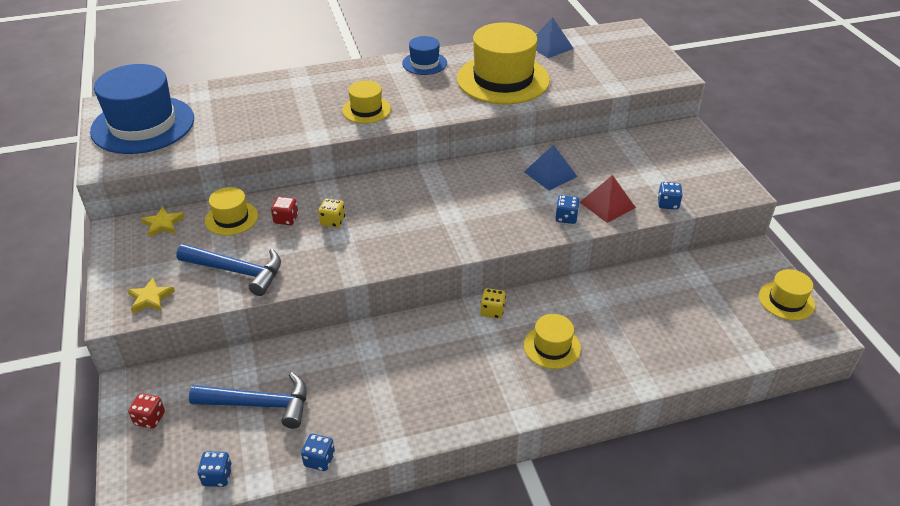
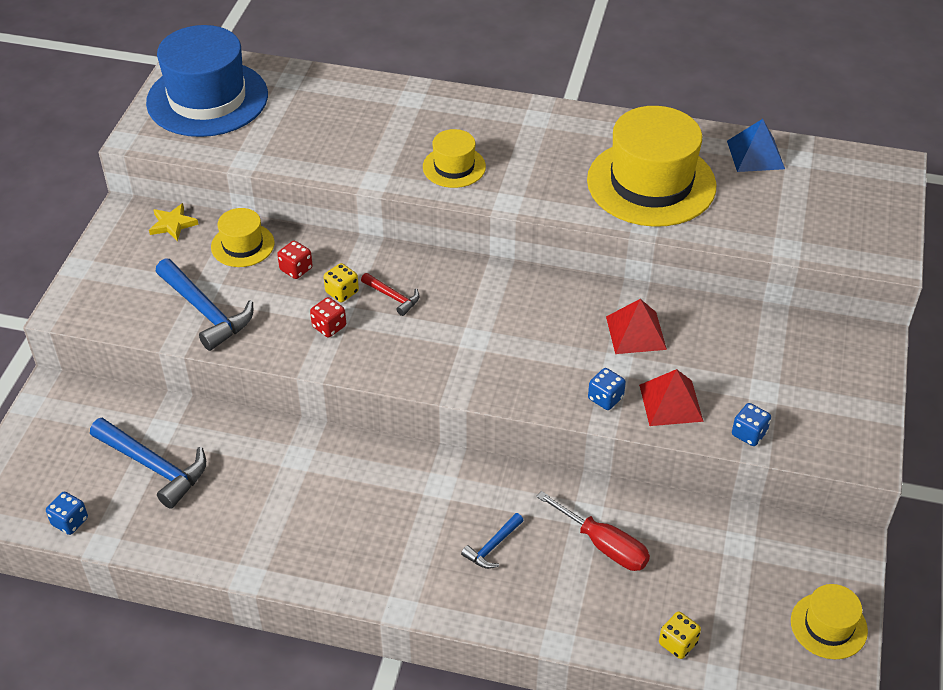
camera: 30 degrees right, 5 degrees up
yellow star [127,278,175,313] -> none
red dice [128,393,165,429] -> red dice moved to [310,297,346,337]
blue dice [301,434,335,471] -> none
blue hat [402,36,447,75] -> none
yellow dice [481,288,506,319] -> yellow dice moved to [659,612,701,659]
blue pyramid [524,145,577,190] -> red pyramid [606,299,667,354]
yellow hat [524,314,581,369] -> blue hammer [461,513,524,569]
none -> red hammer [361,273,420,316]
none -> red screwdriver [536,491,650,571]

